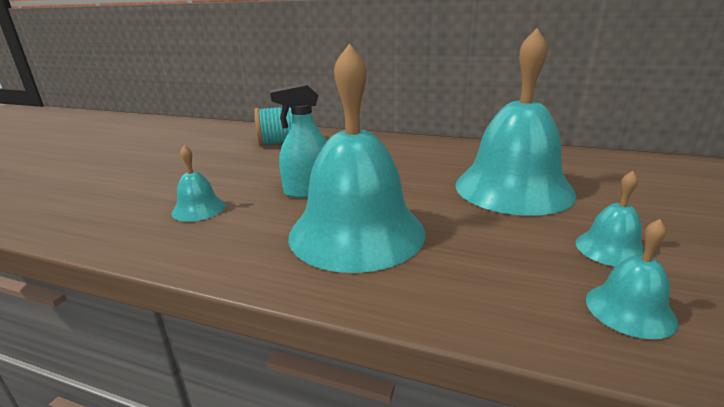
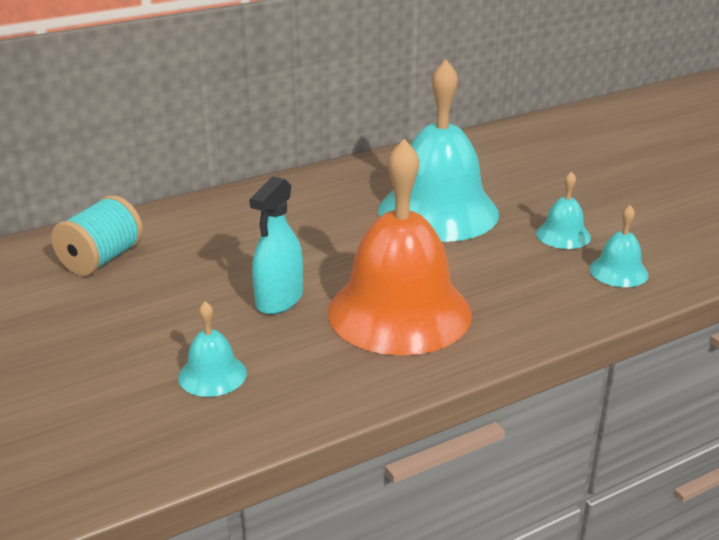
camera: 50 degrees left, 5 degrees up
turquoise bell [288,44,425,273] -> orange bell [328,139,472,355]

